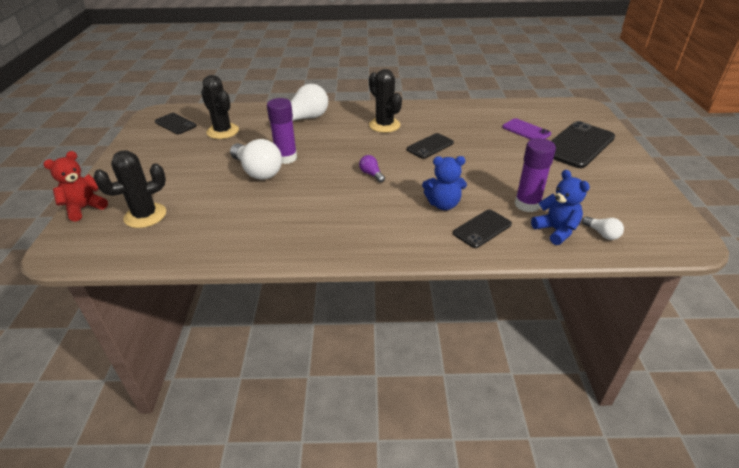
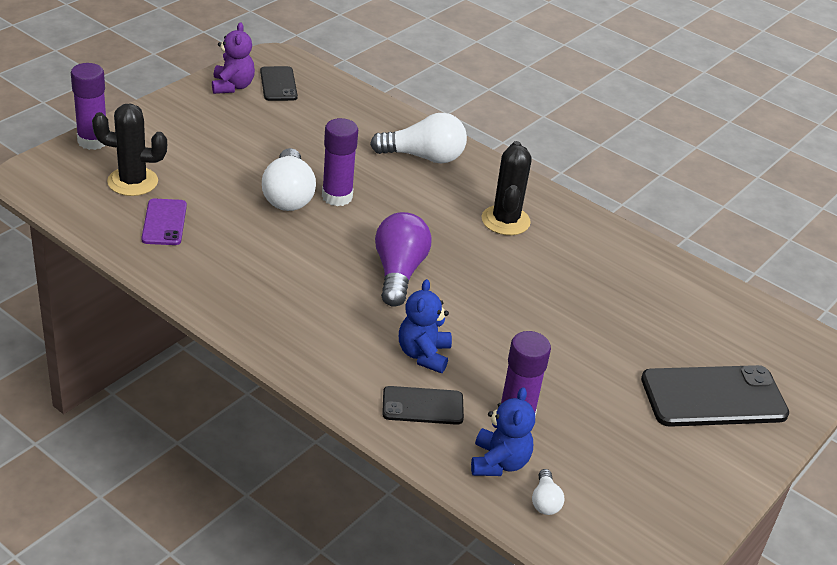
camera: 35 degrees right, 0 degrees up
red teddy bear [43,151,108,222] -> purple glue stick [71,63,106,150]
black cactus [201,75,239,139] -> none
purple light bulb [359,155,385,183] -> purple light bulb [375,212,432,307], size x2.12
black phone [407,133,454,159] -> none
blue teddy bear [422,156,467,210] -> blue teddy bear turned 60 degrees clockwise [399,279,452,373]
purple phone [502,118,551,140] -> purple phone moved to [141,199,187,245]
none -> purple teddy bear [212,22,255,94]

